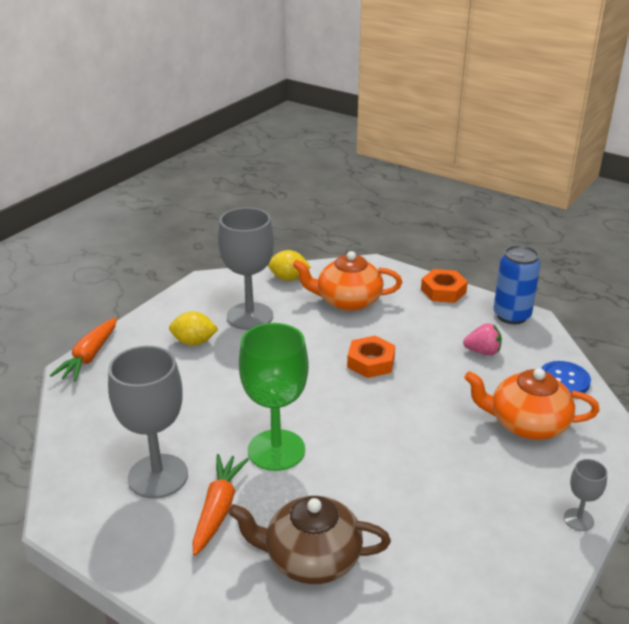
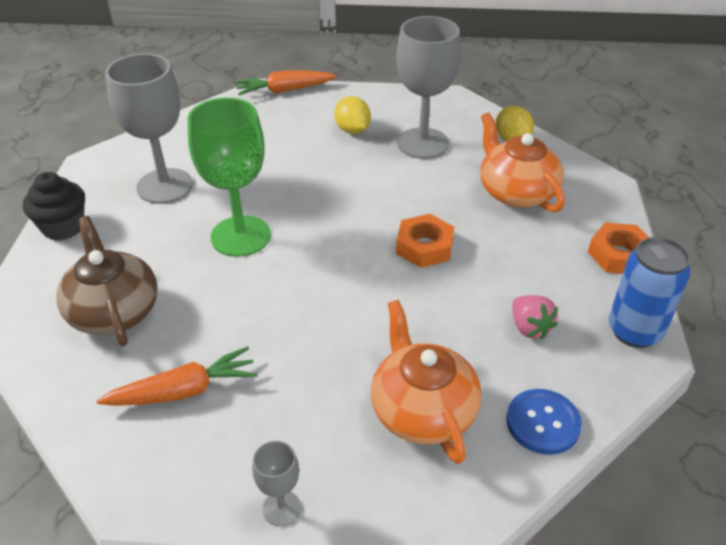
camera: 60 degrees right, 10 degrees up
orange carrot [192,454,249,556] -> orange carrot moved to [97,346,258,406]
none -> black cupcake [23,172,85,240]

